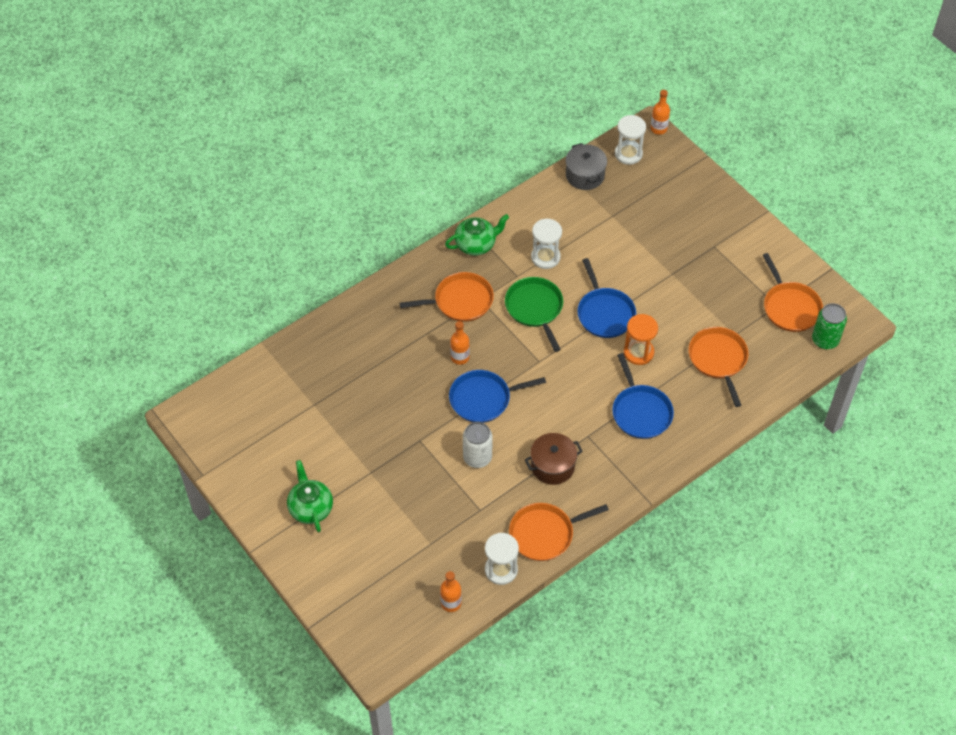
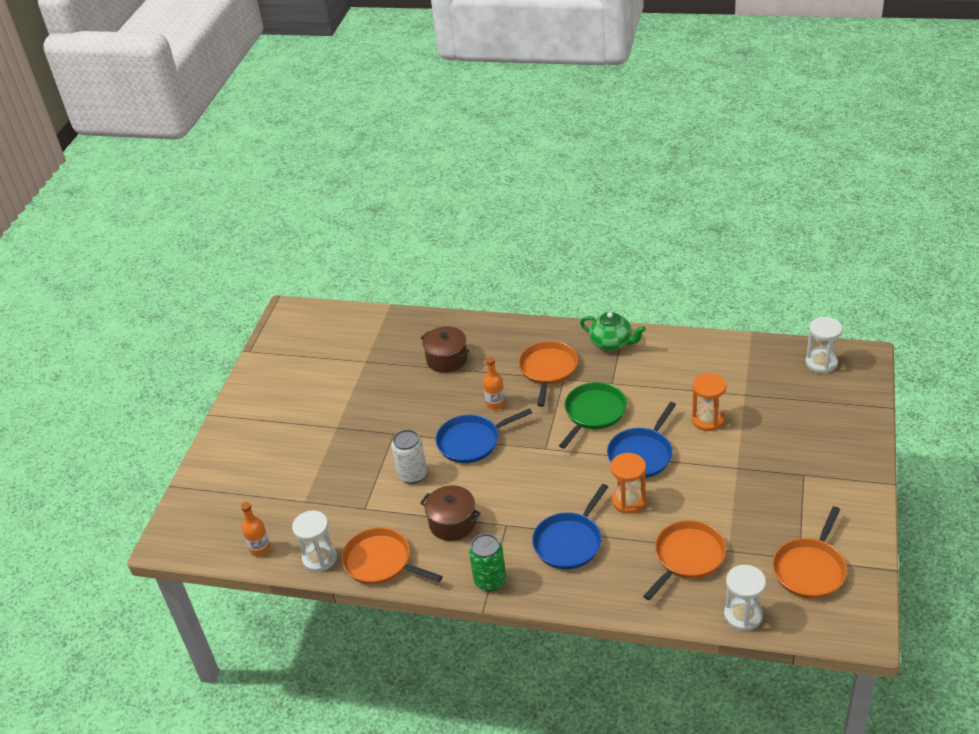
camera: 55 degrees right, 15 degrees down
green teapot [287,460,333,532] -> none
orange pan [399,272,494,322] -> orange pan turned 120 degrees counterclockwise [518,341,578,407]
blue pan [449,370,546,423] -> blue pan turned 60 degrees counterclockwise [436,408,532,463]
white hourglass [531,219,562,269] -> white hourglass moved to [724,565,766,631]
grey pot [566,143,607,190] -> none
orange bottle [651,90,670,135] -> none
green can [812,303,847,349] -> green can moved to [469,534,506,591]
none -> brown pot [421,326,469,373]
none -> orange hourglass [692,373,727,431]

